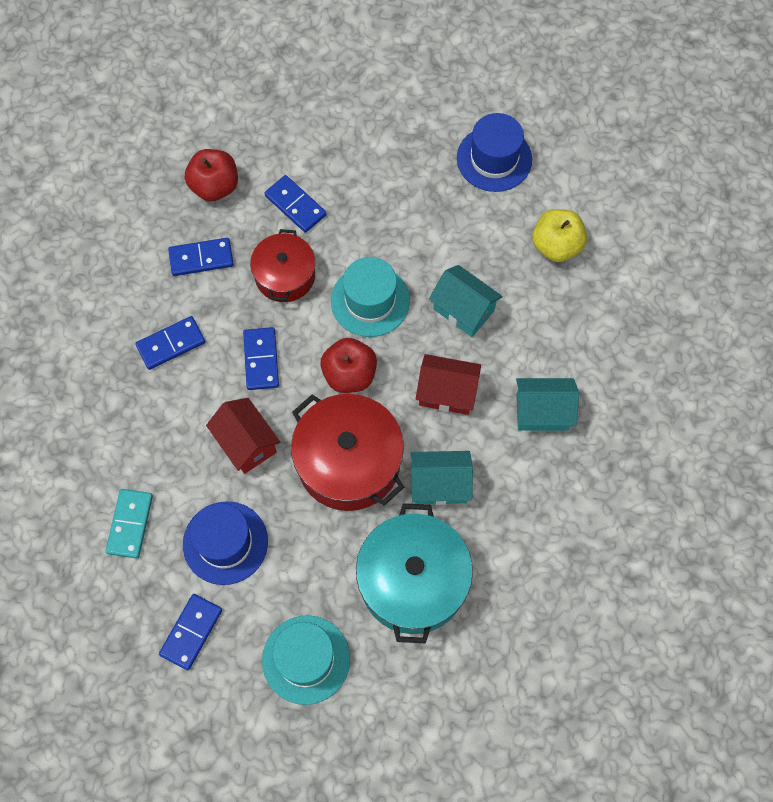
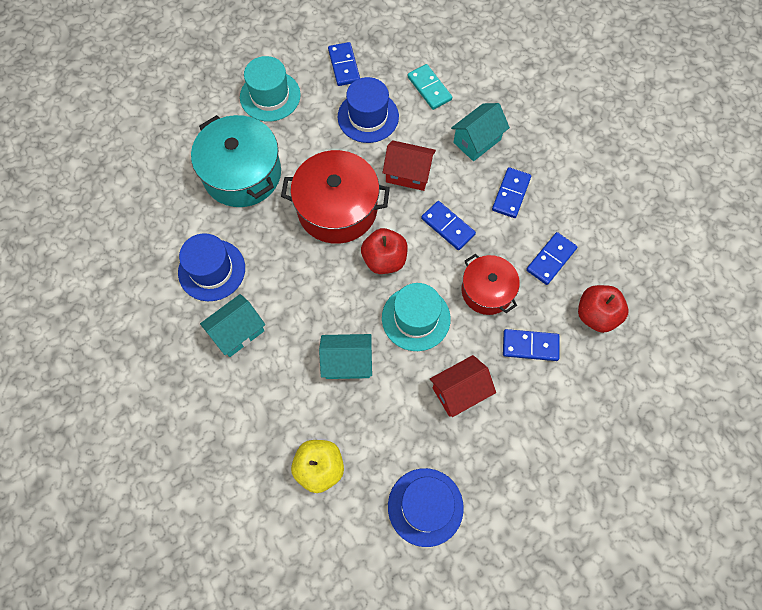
camera: 140 degrees right, 0 degrees up
turquoise house [411,451,473,505] -> turquoise house moved to [451,103,510,161]
red house [416,354,481,415] -> red house moved to [430,355,496,417]
none -> blue hat [178,233,245,301]

